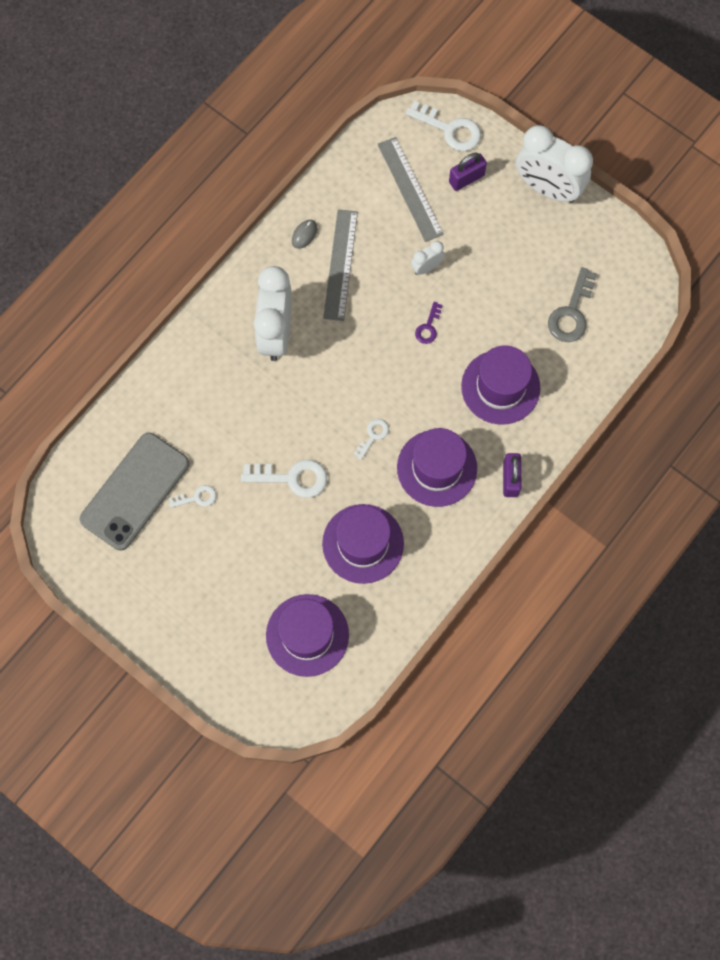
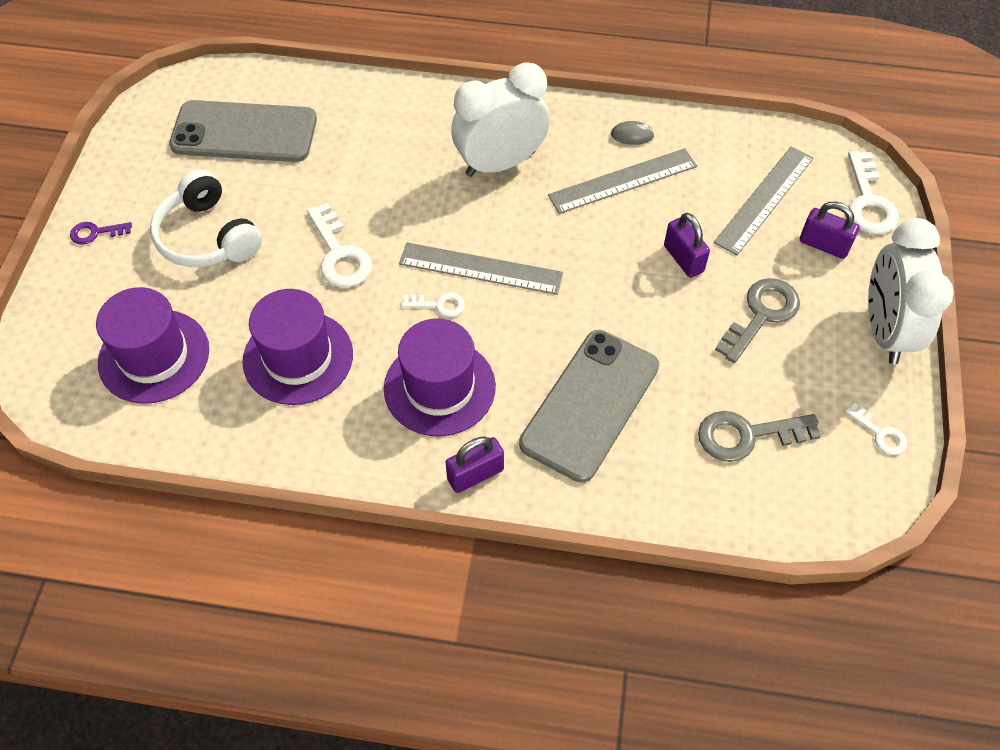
camera: 60 degrees right, 15 degrees down
white key [169,485,216,508] -> white key moved to [845,403,907,455]
white clock [411,241,445,275] -> purple padlock [664,213,710,278]
purple key [415,302,443,344] -> purple key moved to [70,222,132,245]
purple hat [461,345,540,425] -> grey phone [519,330,659,483]
none -> white headphones [150,169,262,267]
none -> grey ruler [399,242,563,295]
none -> grey key [715,278,800,363]

